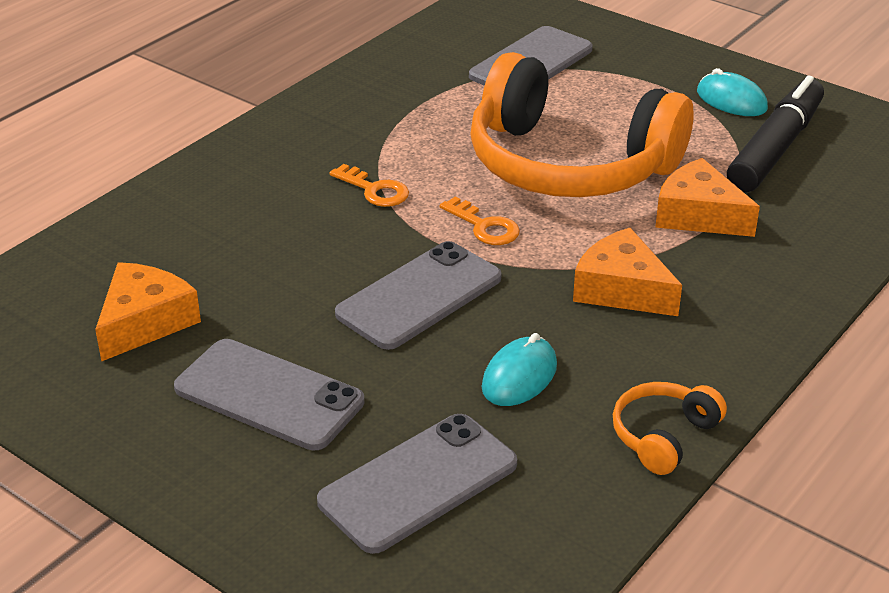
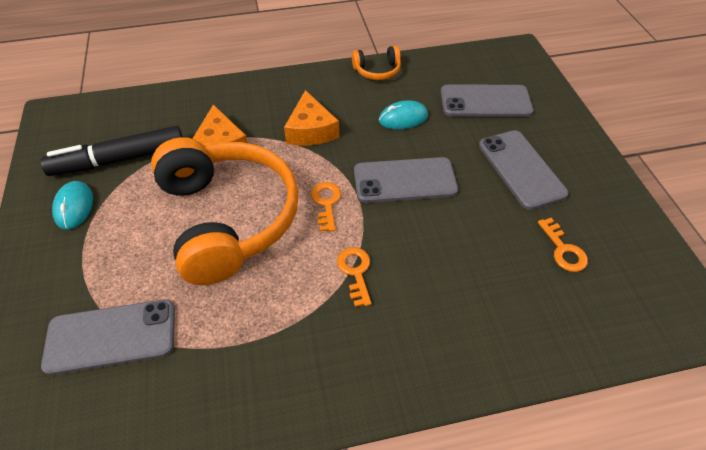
camera: 140 degrees left, 15 degrees up
orange cheese [95,262,201,362] -> orange key [538,218,588,272]

